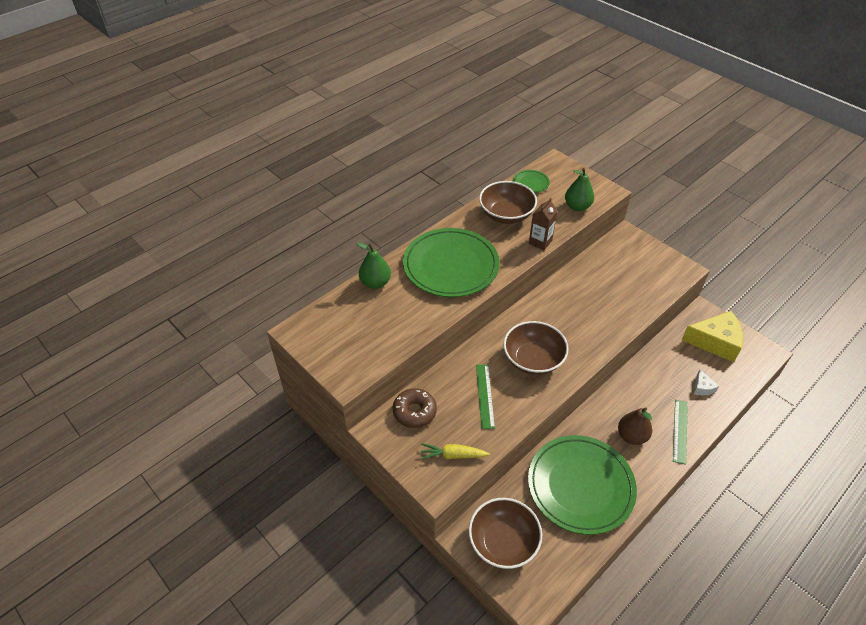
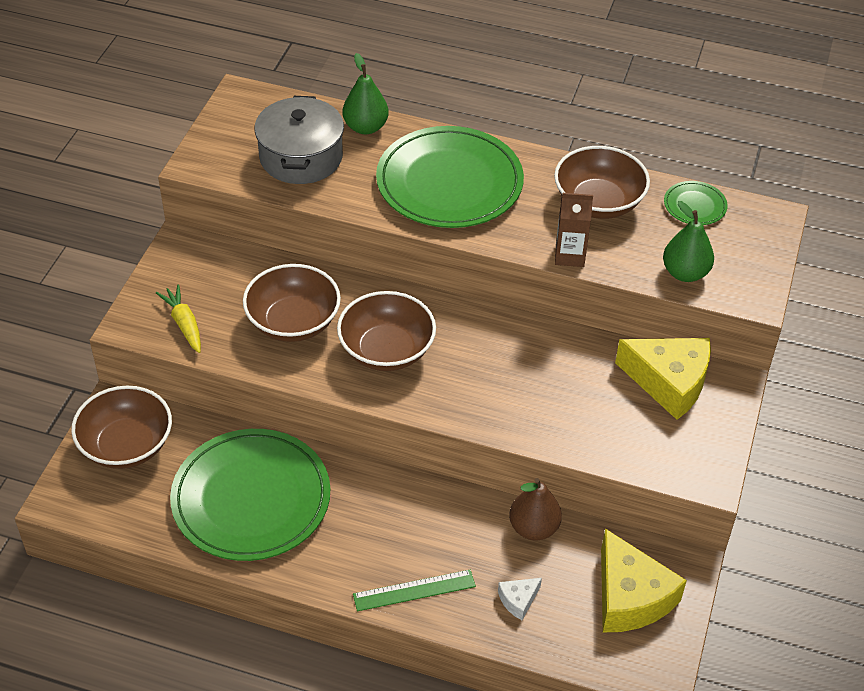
camera: 60 degrees right, 0 degrees up
brown donut [393,388,437,428] -> none
green ruler [476,365,495,429] -> brown bowl [243,264,341,342]
brown pear [618,407,652,445] -> brown pear moved to [509,478,562,540]
none -> grey pot [255,96,344,184]
none -> yellow cheese [615,338,711,420]

